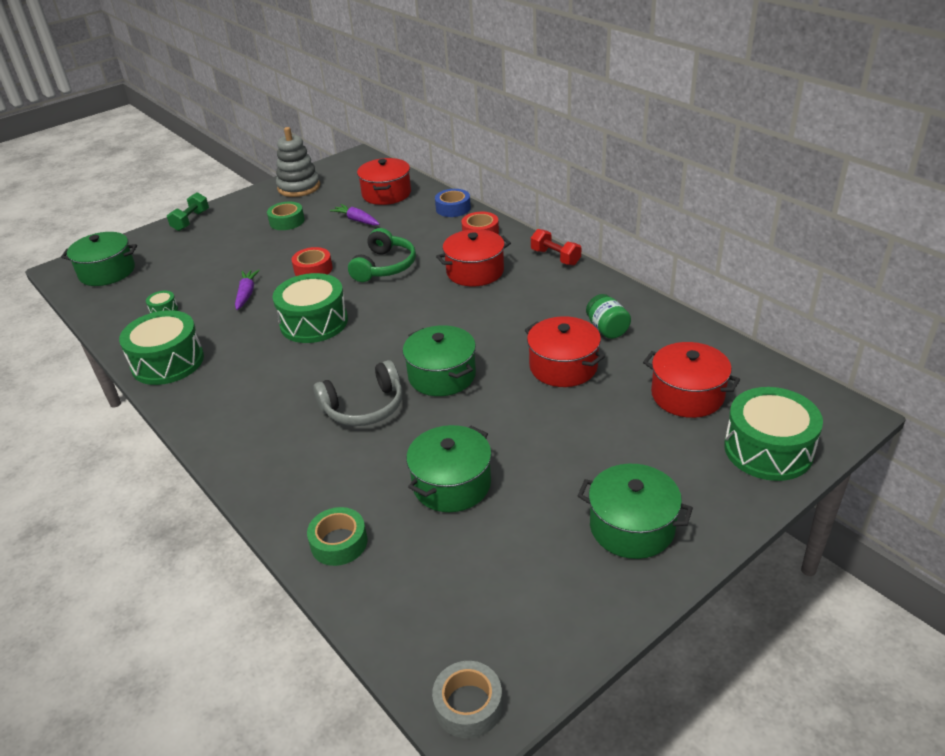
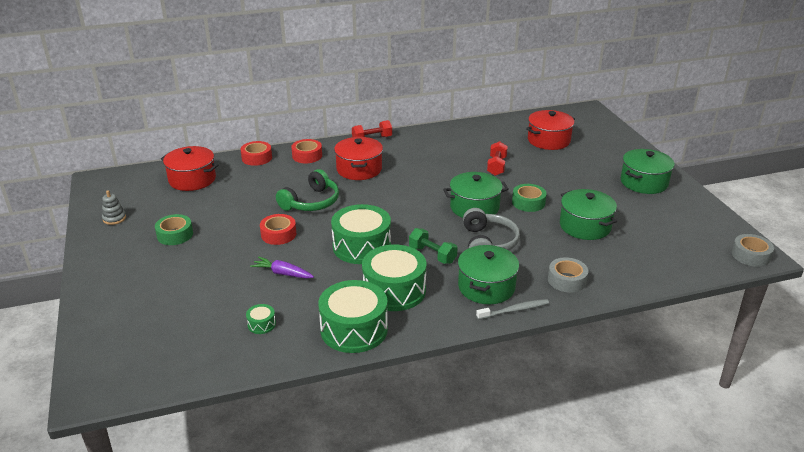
camera: 70 degrees left, 5 degrees down
green pot [61,232,137,286] -> green pot moved to [458,245,519,304]
green dumbbell [167,192,209,231] -> green dumbbell moved to [409,228,458,264]
grey stacking toy [276,127,320,197] -> grey stacking toy [102,190,126,225], size x0.50
green tape [307,507,368,566] -> green tape moved to [512,184,547,212]
purple carrot [330,204,380,226] -> none
green headphones [348,228,416,282] -> green headphones turned 90 degrees clockwise [276,169,339,211]
blue tape [435,189,471,217] -> red tape [241,141,272,166]
red pot [525,316,605,387] -> red dumbbell [487,141,508,176]
green jar [586,294,631,339] -> none
green drum [724,387,823,481] -> green drum moved to [362,245,426,311]
none -> grey toothbrush [476,299,549,320]
none -> grey tape [548,257,588,292]

